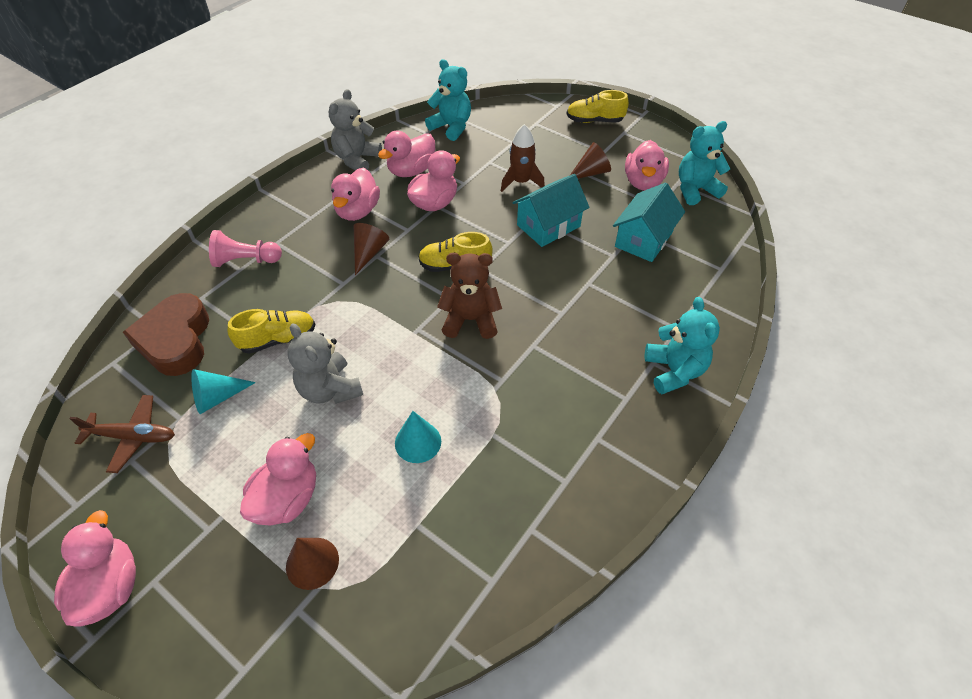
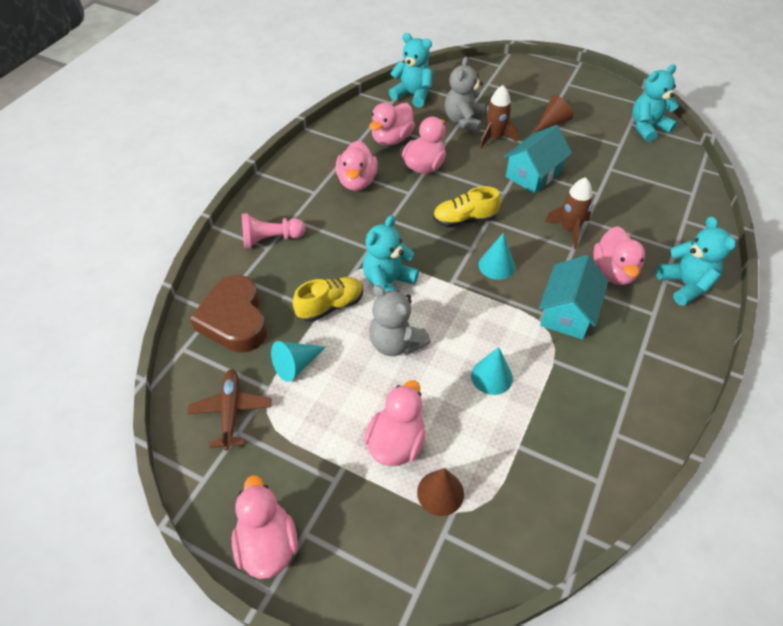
camera: 10 degrees left, 0 degrees up
brown plane [69,395,175,473] -> brown plane turned 90 degrees counterclockwise [187,369,271,451]
grey teddy bear [329,89,382,171] -> grey teddy bear moved to [445,57,485,133]
brown cone [354,223,389,275] -> none
brown teddy bear [437,253,502,339] -> turquoise cone [479,233,515,280]
yellow shoe [566,90,629,123] -> none
turquoise house [613,183,685,262] -> turquoise house moved to [539,255,608,339]
pink duck [625,140,669,191] -> pink duck moved to [593,226,645,285]
none -> turquoise teddy bear [363,215,419,291]
none -> brown rocket [544,177,593,249]

